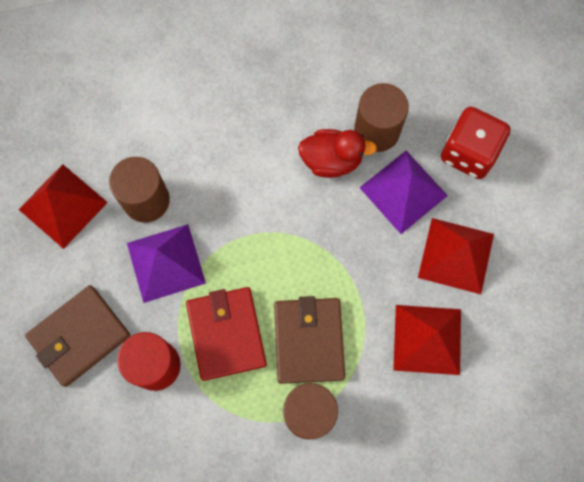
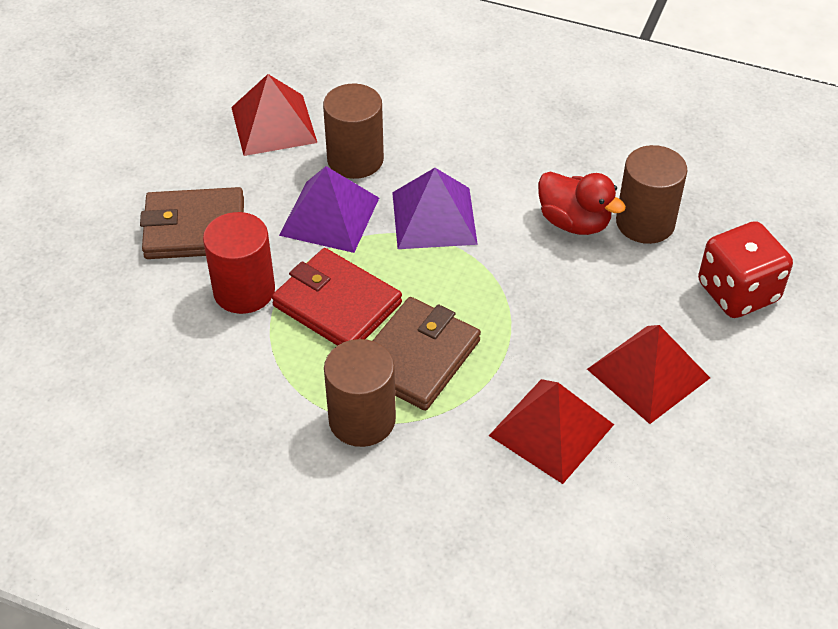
camera: 35 degrees right, 25 degrees down
red wallet [186,287,267,381] -> red wallet turned 75 degrees counterclockwise [272,248,402,346]
purple pyramid [360,151,448,234] -> purple pyramid moved to [392,168,478,249]

